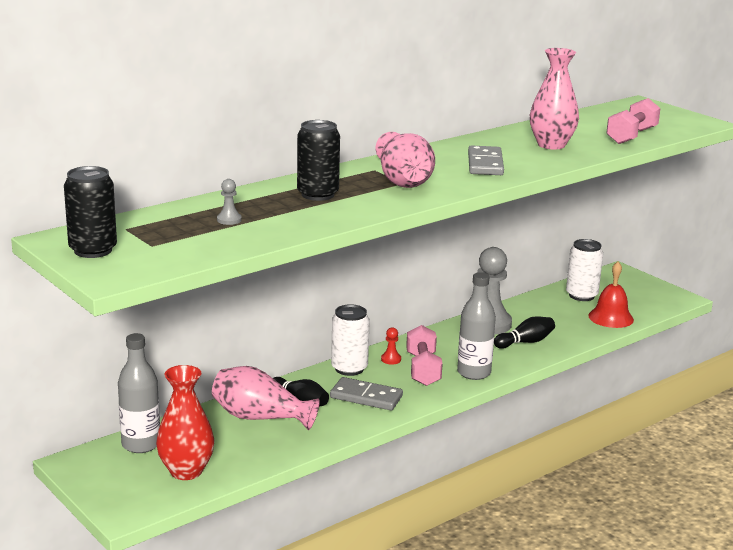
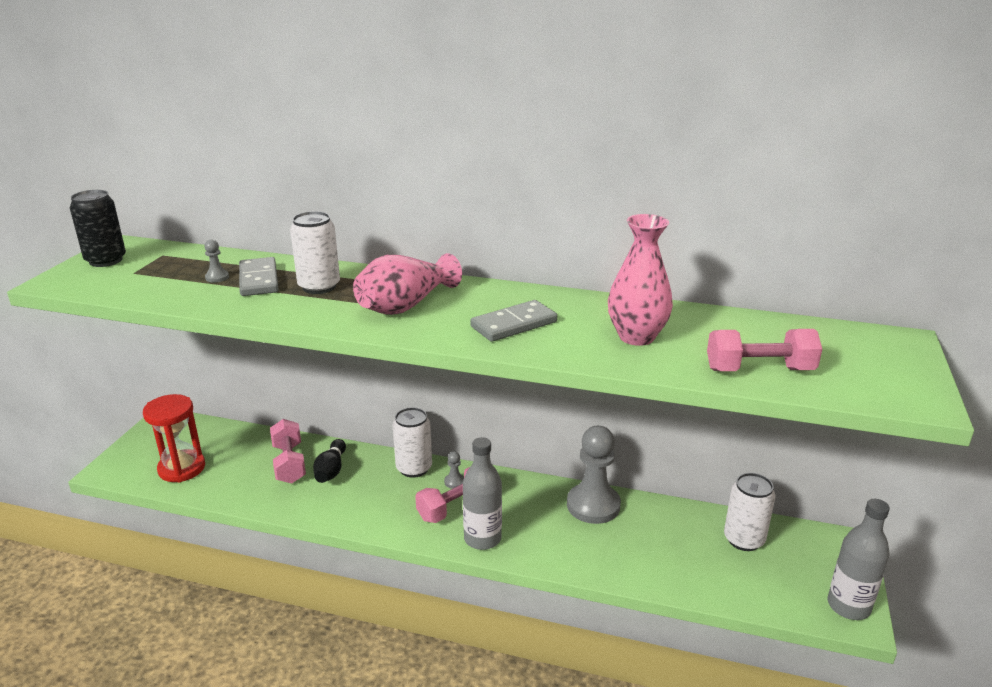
camera: 55 degrees right, 5 degrees up
grey bottle [118,333,160,453] -> grey bottle moved to [827,499,890,620]
red vase [156,365,215,480] -> red hourglass [143,394,205,483]
pink vase [212,366,320,430] -> pink dumbbell [270,419,306,484]
black can [297,120,340,201] -> white can [290,211,340,294]
grey domino [330,377,403,410] -> grey domino moved to [239,257,279,296]
red pawn [381,327,401,365] -> grey pawn [444,451,464,489]
black bowling pin [494,316,555,349] -> none
red bell [588,261,634,328] -> none

